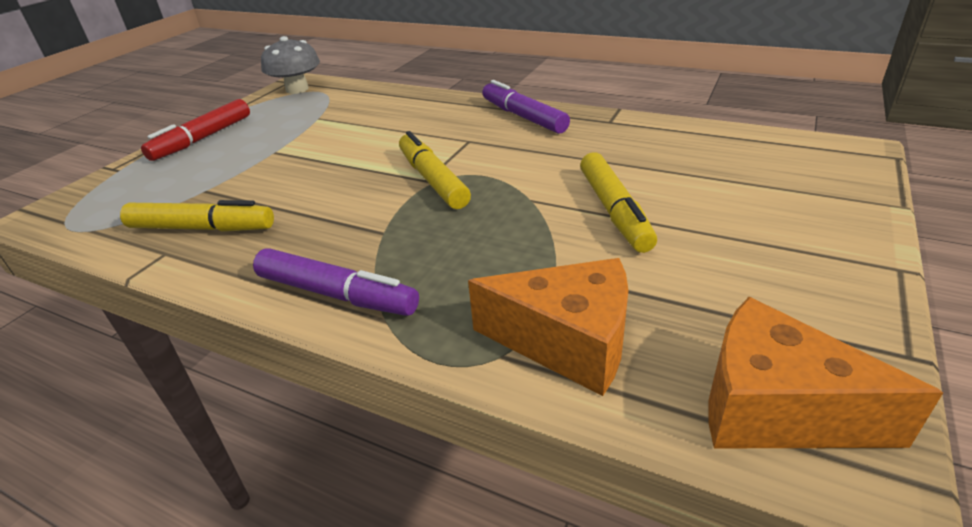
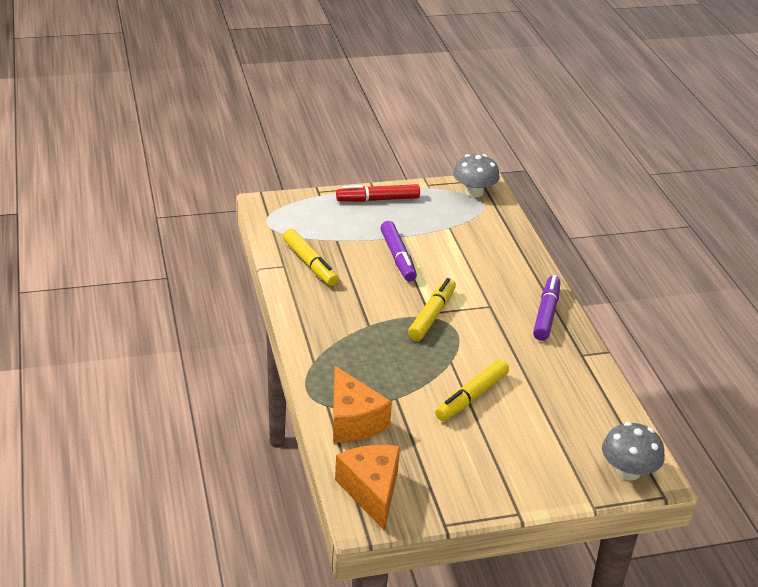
camera: 45 degrees right, 0 degrees up
purple marker [253,248,419,316] -> purple marker moved to [380,221,417,281]
none -> grey mushroom [602,422,665,481]

